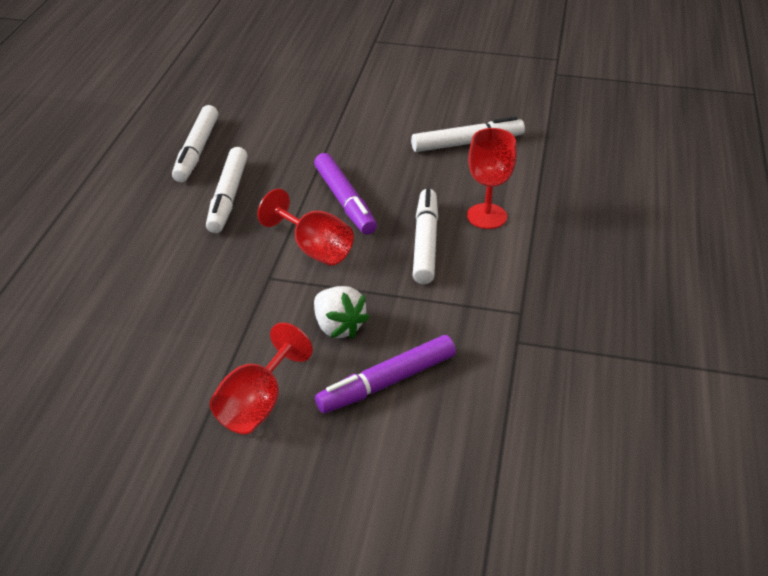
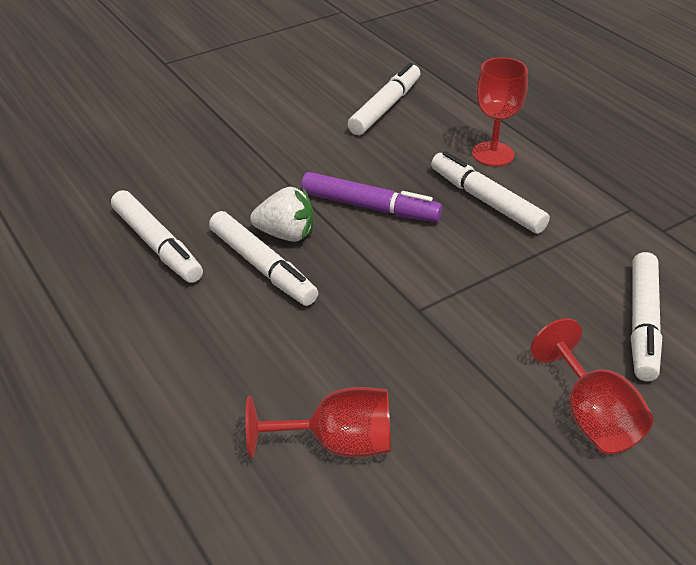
camera: 45 degrees left, 0 degrees up
red goblet [257,189,354,266] -> red goblet moved to [245,387,391,458]
white strawberry [314,286,370,339] -> white strawberry moved to [250,187,313,242]
purple marker [315,335,456,414] -> white marker [631,252,662,382]

